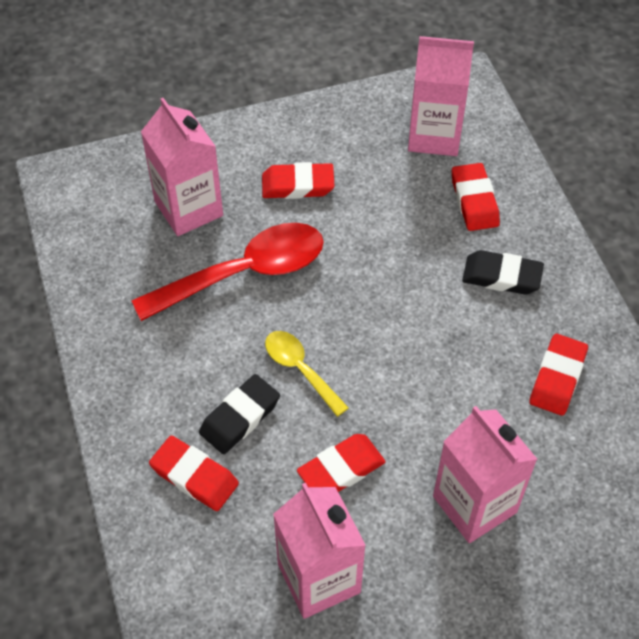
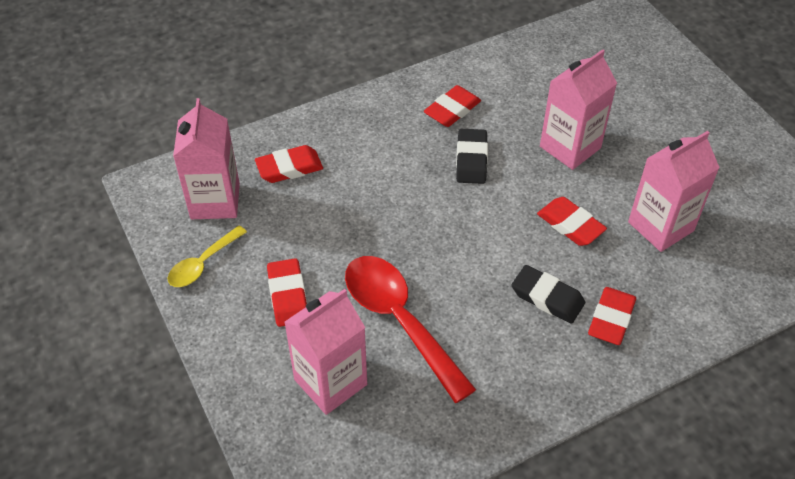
camera: 100 degrees left, 5 degrees down
yellow spoon [265,331,349,417] -> yellow spoon moved to [168,226,247,287]
black eraser [462,250,544,295] -> black eraser moved to [456,129,488,184]
red eraser [529,334,588,416] -> red eraser turned 60 degrees counterclockwise [424,85,481,127]

